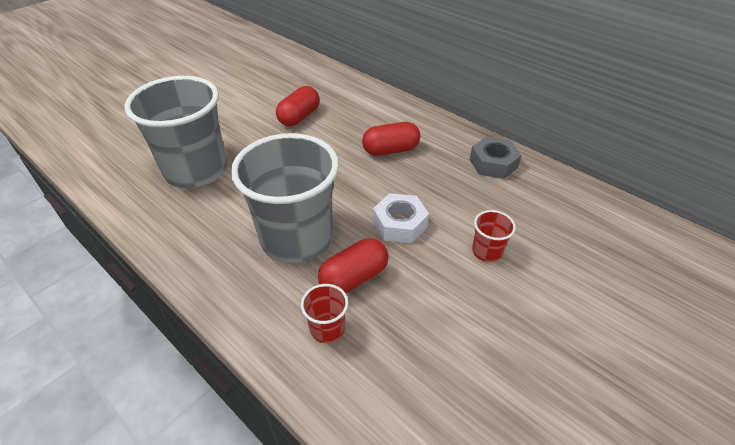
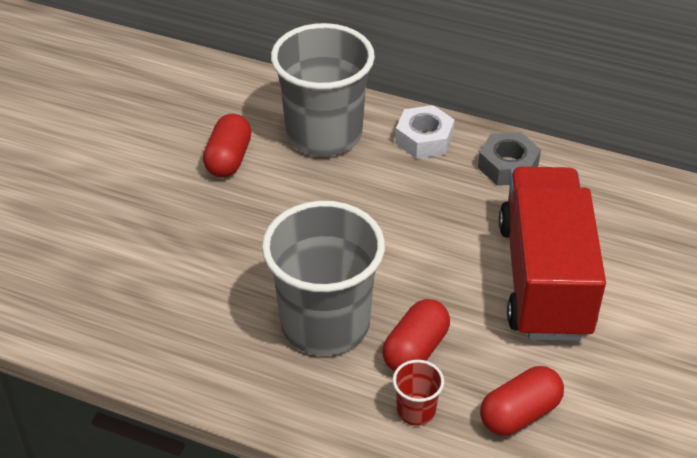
camera: 20 degrees left, 0 degrees up
grey cup [124,76,227,188] -> grey cup moved to [271,23,375,156]
red capsule [362,122,420,156] -> red capsule moved to [480,366,564,436]
white nut [373,193,429,243] -> white nut moved to [395,105,455,159]
red cup [472,210,516,262] -> red truck [499,167,606,341]

